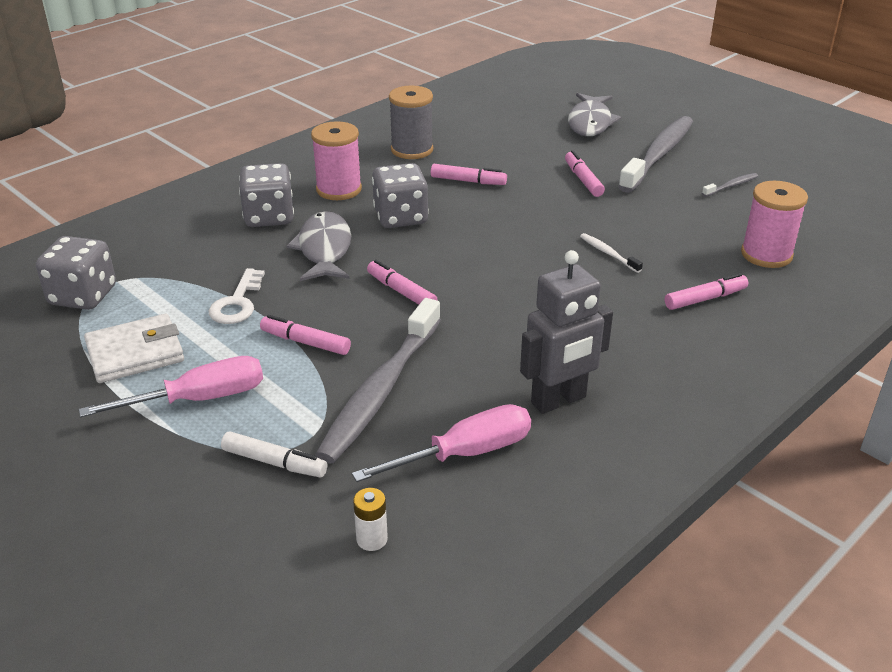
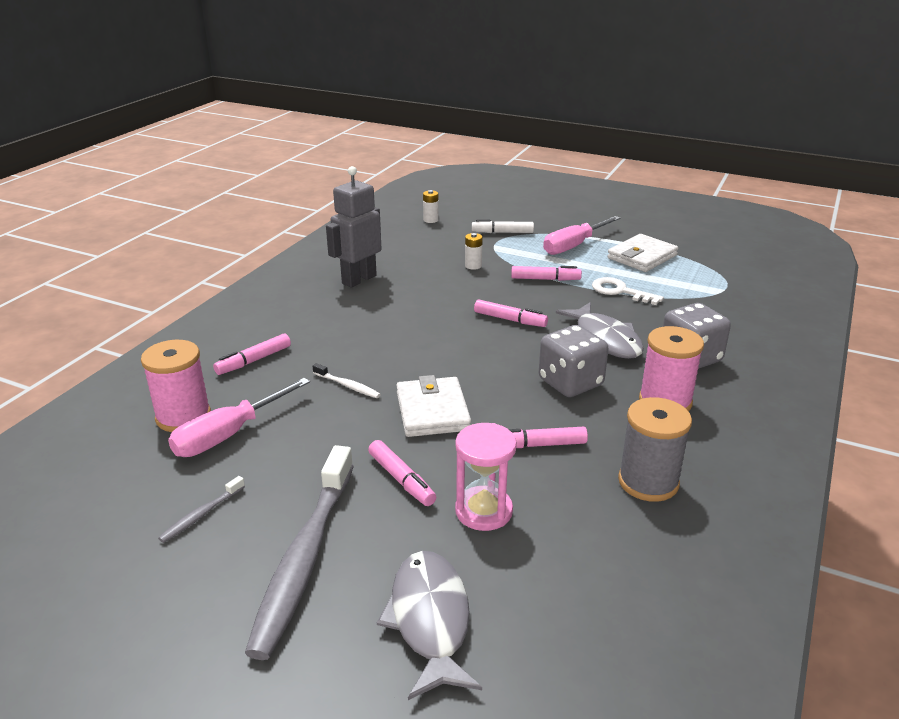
camera: 160 degrees right, 5 degrees down
grey dice [36,236,116,310] -> none
white key [208,268,265,324] -> white key turned 45 degrees counterclockwise [592,277,664,305]
grey toothbrush [315,298,441,463] -> white battery [465,233,483,270]
pink screwdriver [352,404,531,482] -> pink screwdriver moved to [168,378,310,457]
none -> white wallet [396,375,471,437]
none -> pink hourglass [455,423,517,531]

